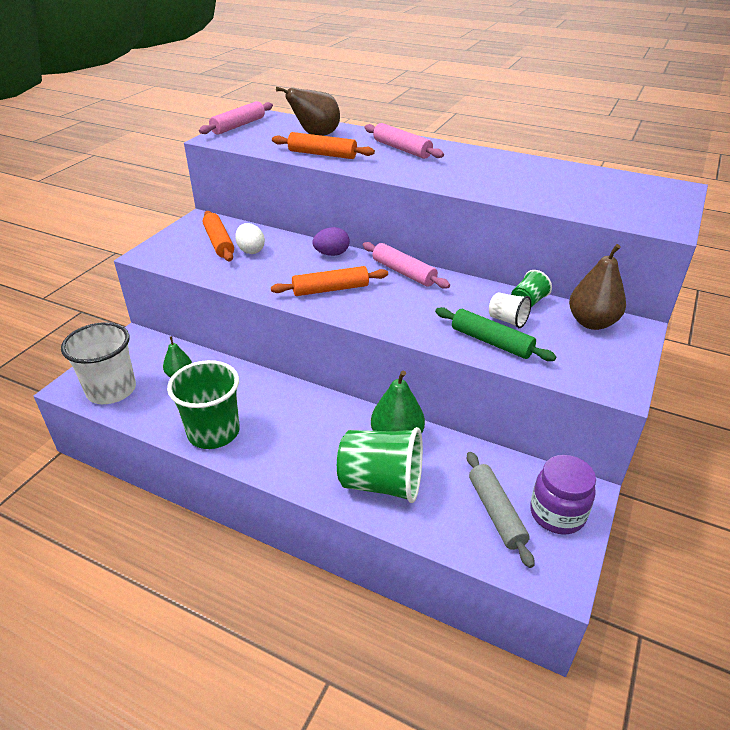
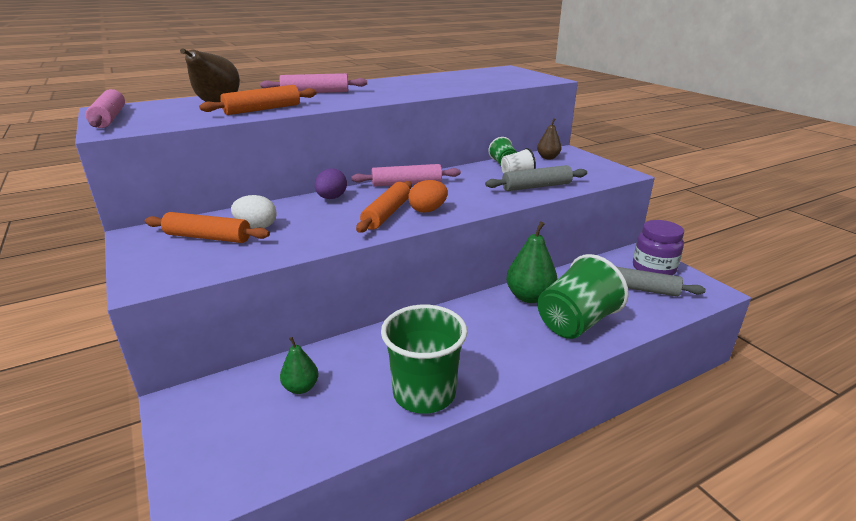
camera: 55 degrees left, 10 degrees down
white cup [61,322,136,404] -> none
green rolling pin [435,307,556,361] -> grey rolling pin [485,165,587,191]
brown pear [569,244,626,330] -> brown pear [537,118,562,159], size x0.59
none -> orange egg [408,180,448,213]

